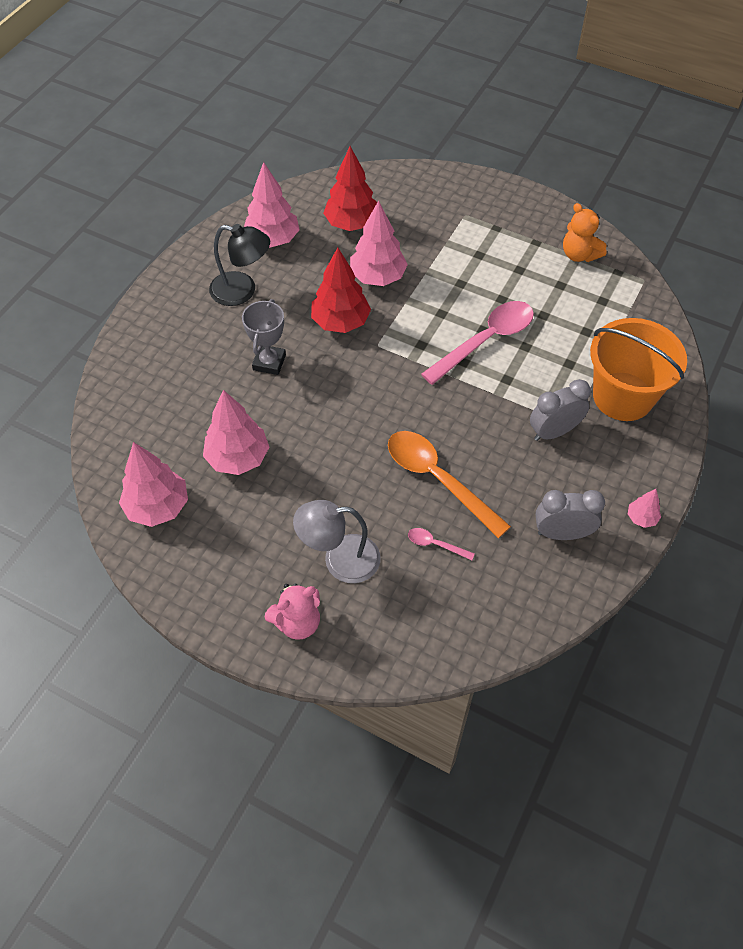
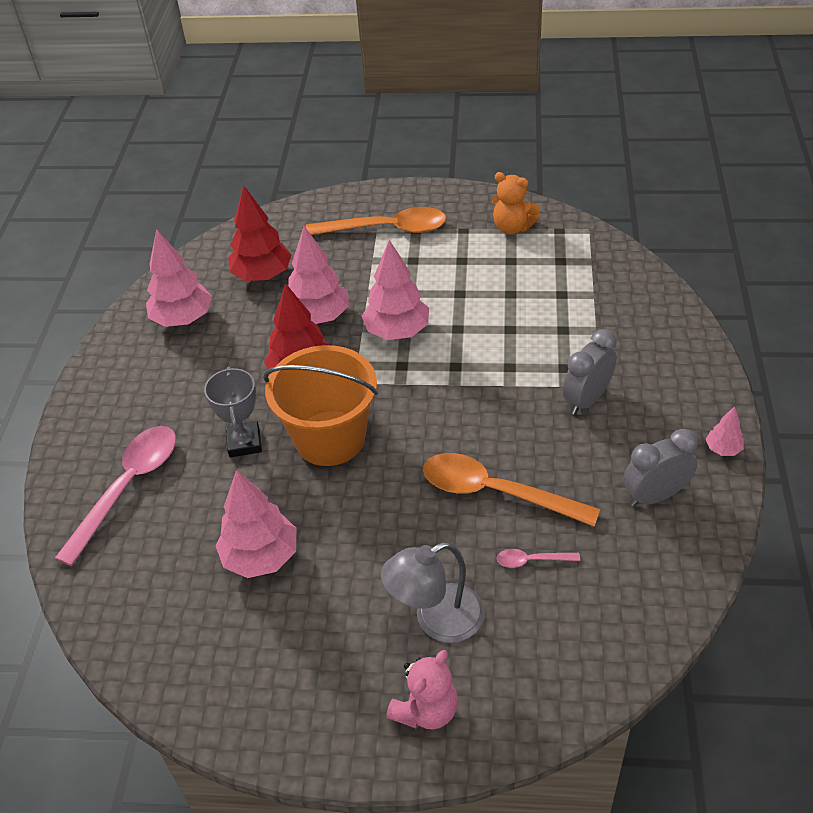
camera: 20 degrees left, 10 degrees down
pink tree [119,442,188,527] -> pink tree moved to [362,240,429,340]
black lamp [209,224,270,306] -> none
pink spoon [421,301,534,385] -> pink spoon moved to [55,426,176,566]
orange bucket [590,318,687,421] -> orange bucket moved to [263,345,378,466]
none -> orange spoon [306,207,446,235]

